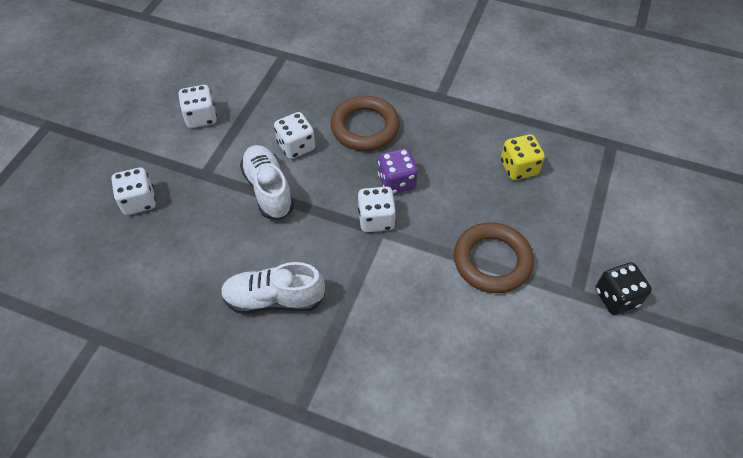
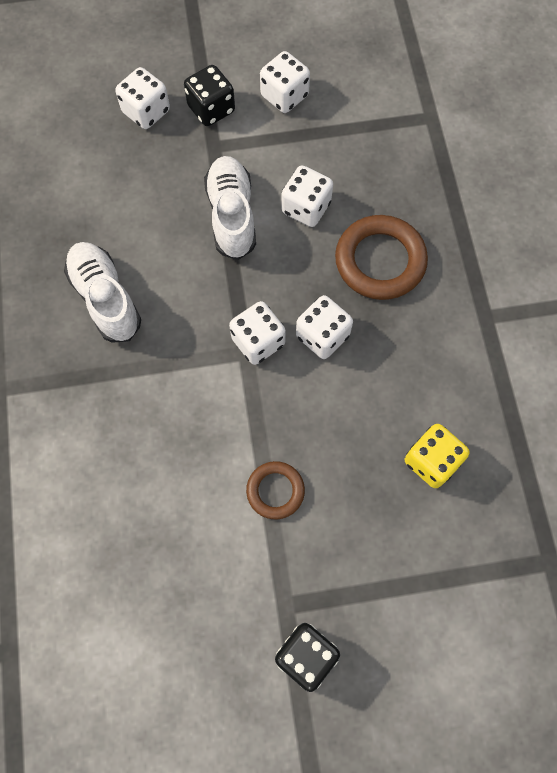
camera: 60 degrees right, 15 degrees up
white shoe [240,145,294,220] -> white shoe turned 45 degrees counterclockwise [204,156,256,260]
purple dice [378,148,418,194] -> white dice [296,295,353,359]
brown ring [454,222,534,293] -> brown ring [246,461,305,519], size x0.57
none -> black dice [184,65,235,126]

